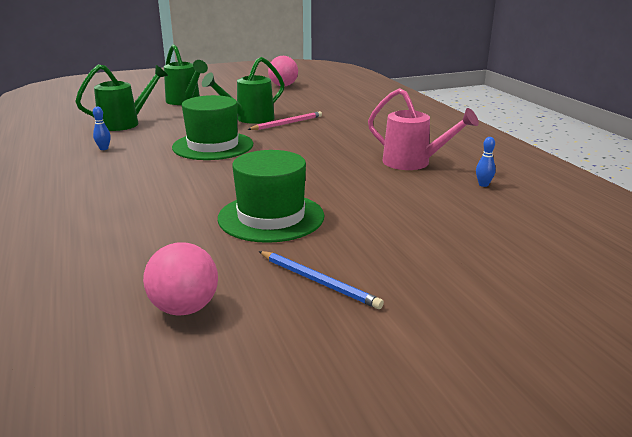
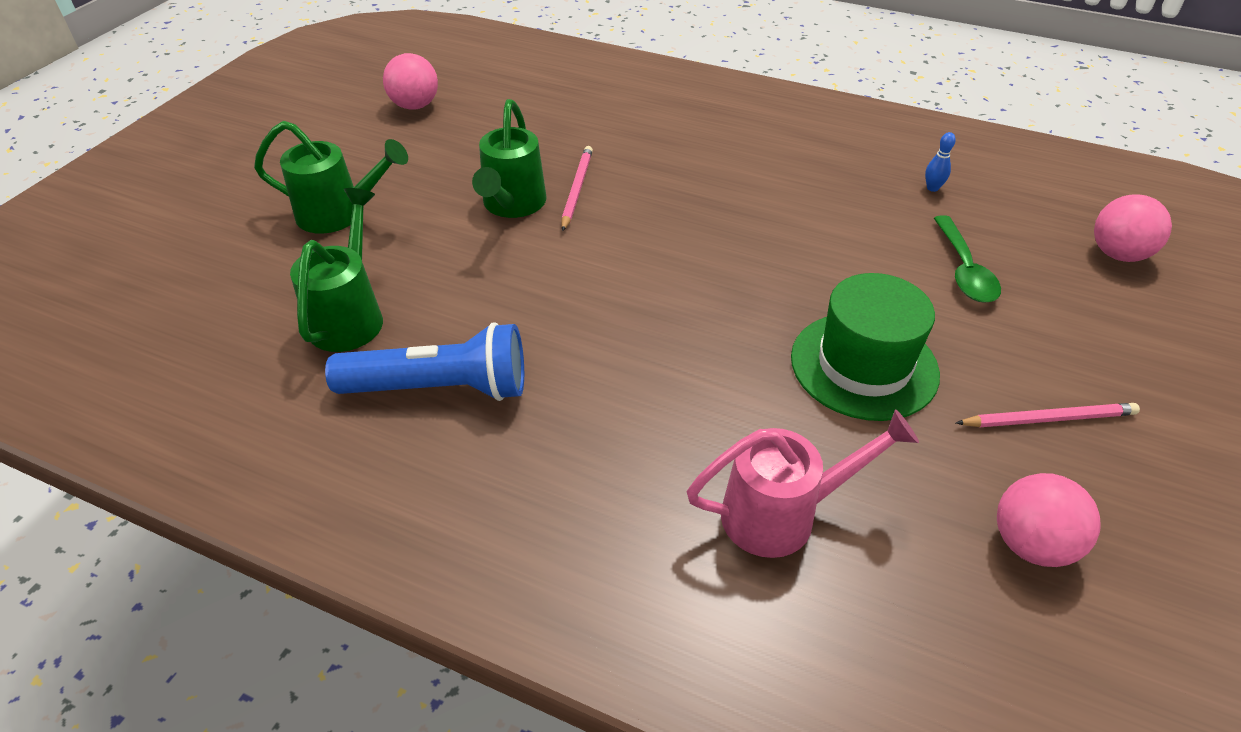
camera: 45 degrees left, 20 degrees up
blue bowling pin [93,107,111,150] -> blue flashlight [325,322,524,401]
green hat [172,95,253,160] -> none
blue pencil [259,251,384,309] -> pink pencil [956,403,1140,427]
pink watering can [368,88,479,170] -> pink watering can moved to [687,409,919,558]
none -> green spoon [934,215,1001,303]
none -> pink ball [1094,194,1172,262]

